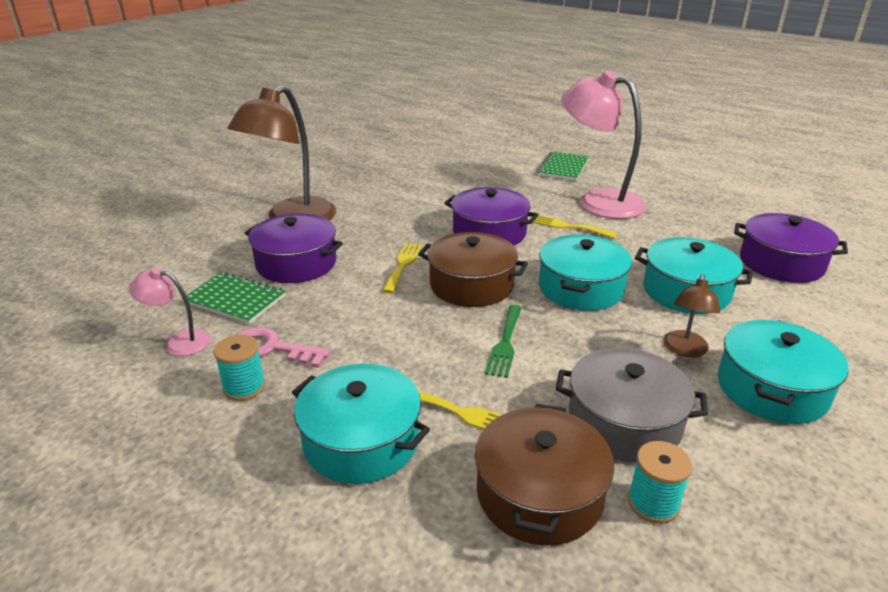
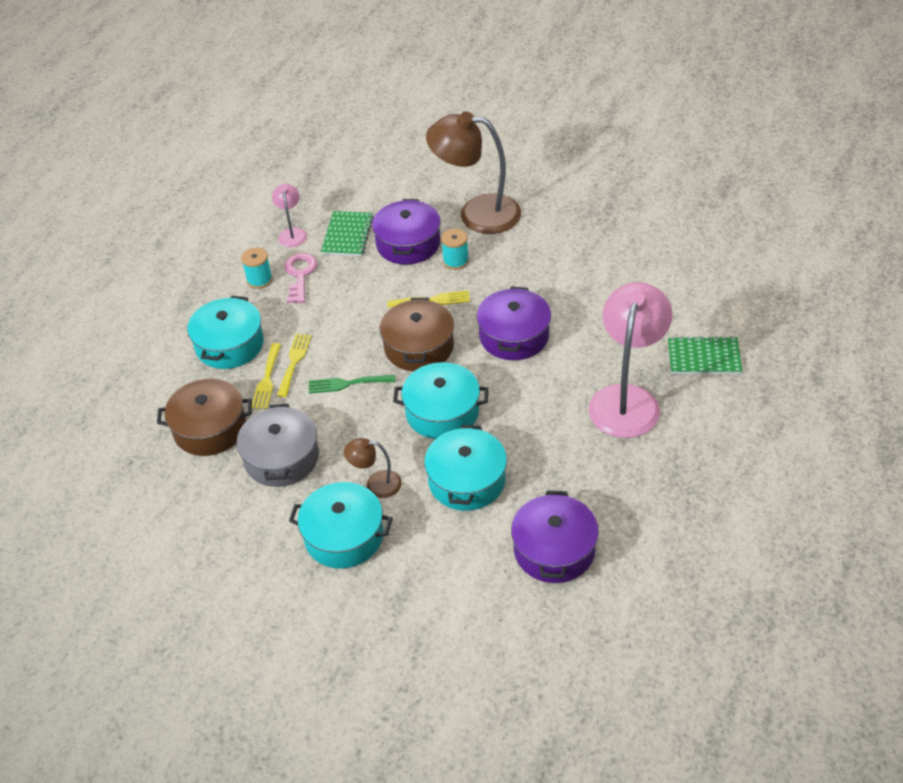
camera: 75 degrees right, 15 degrees up
yellow fork [532,215,617,239] -> yellow fork moved to [277,333,311,397]
turquoise spool [628,441,692,524] -> turquoise spool moved to [441,229,469,270]

